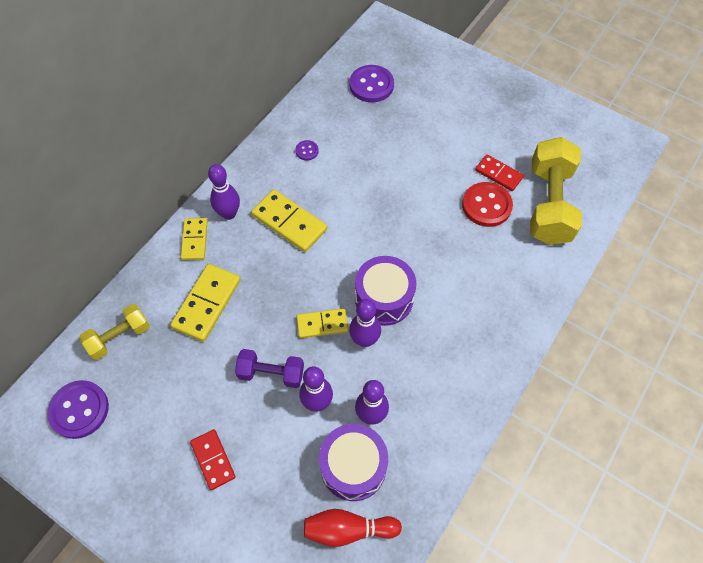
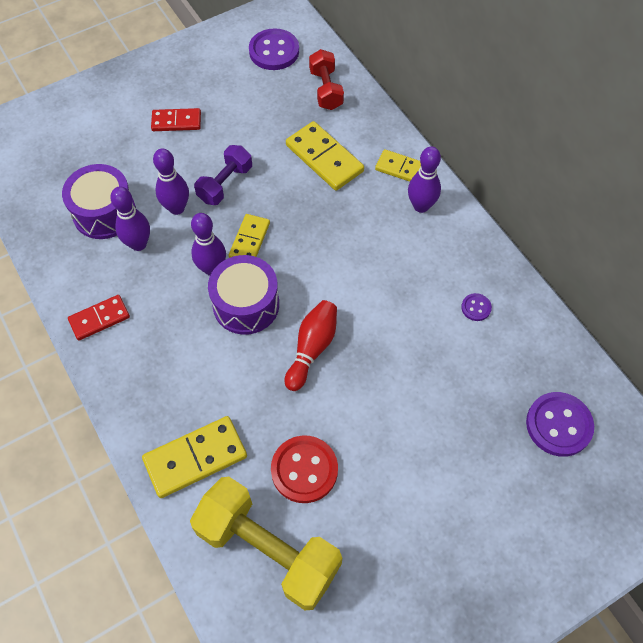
camera: 115 degrees right, 0 degrees up
yellow dumbbell [79,304,150,360] -> red dumbbell [309,49,344,110]
yellow domino [251,189,327,252] -> yellow domino moved to [142,416,247,498]
red bowling pin [304,509,402,547] -> red bowling pin moved to [285,300,337,391]
red domino [475,155,524,191] -> red domino moved to [68,295,130,341]

